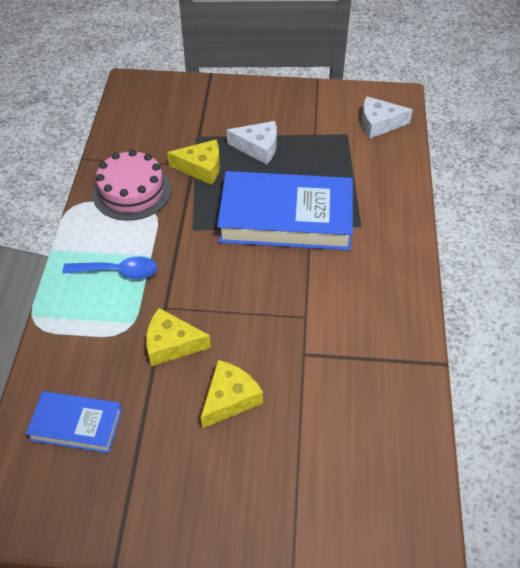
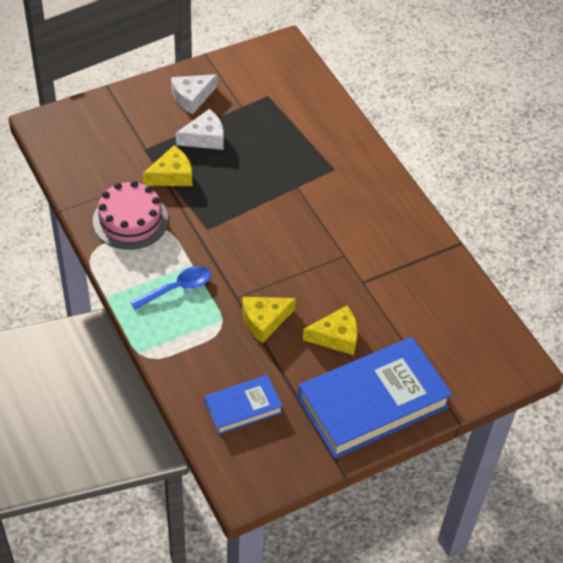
camera: 35 degrees left, 0 degrees up
yellow cheese [201,360,263,429] -> yellow cheese turned 75 degrees clockwise [303,305,358,355]
blue book [217,171,353,250] -> blue book moved to [298,337,453,458]
white cheese [362,96,413,139] -> white cheese moved to [171,74,217,114]

